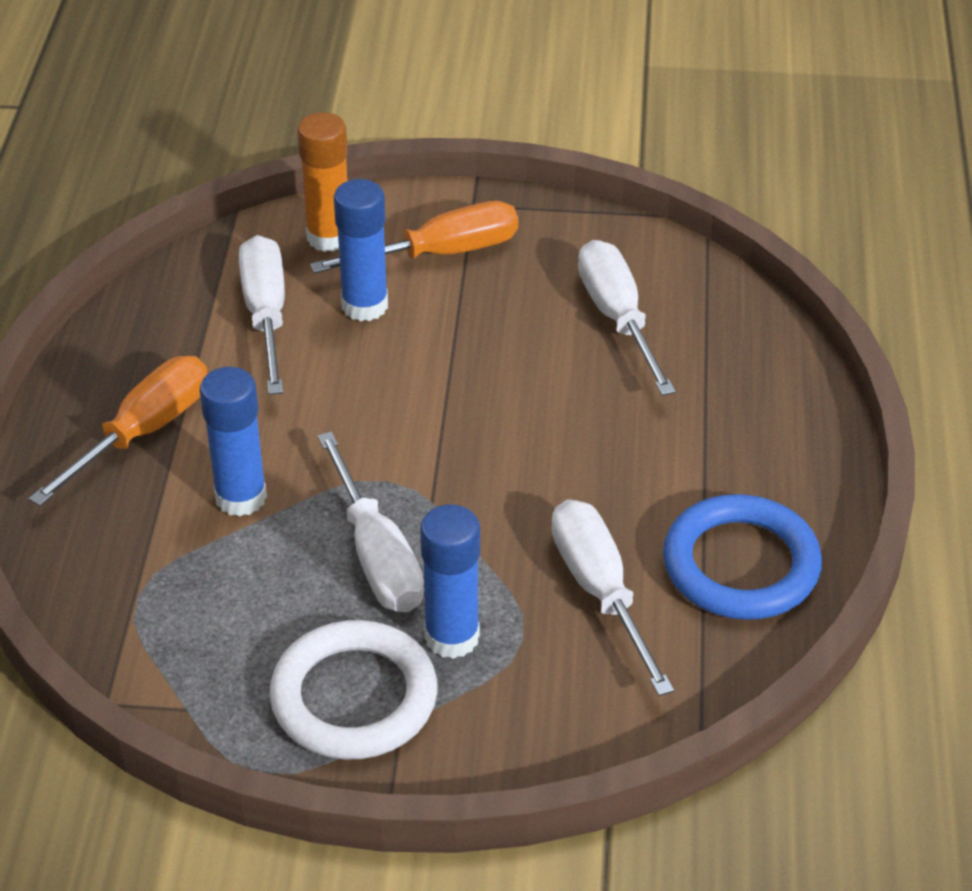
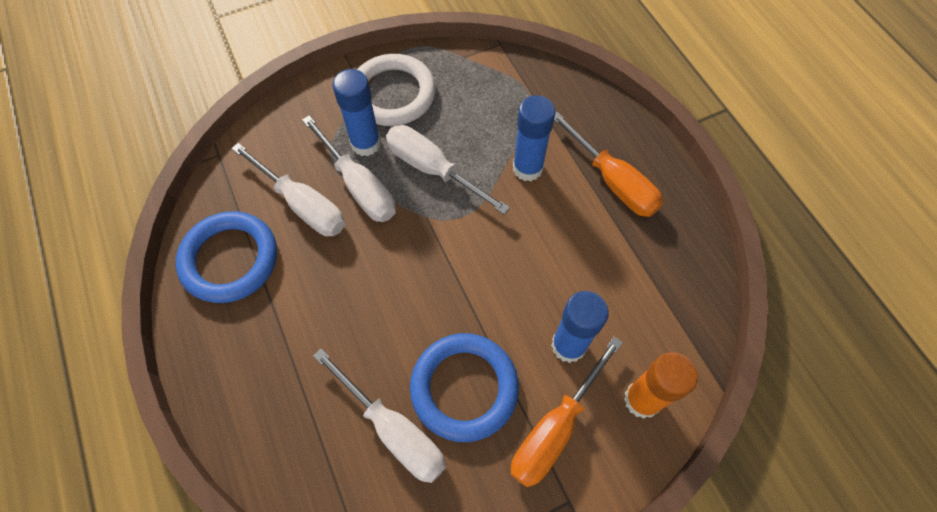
camera: 150 degrees right, 20 degrees up
orange screwdriver [29,356,208,506] -> orange screwdriver turned 45 degrees counterclockwise [554,111,663,217]
white screwdriver [239,235,285,395] -> white screwdriver moved to [302,115,396,222]
none -> blue ring [410,333,519,442]

